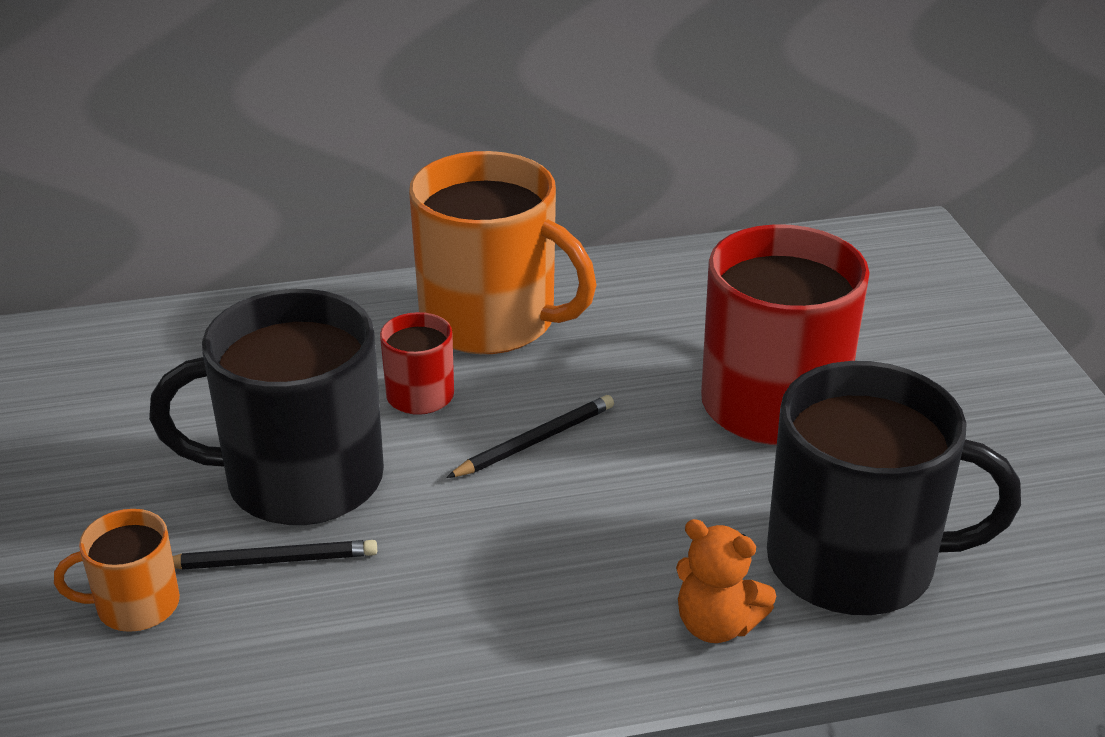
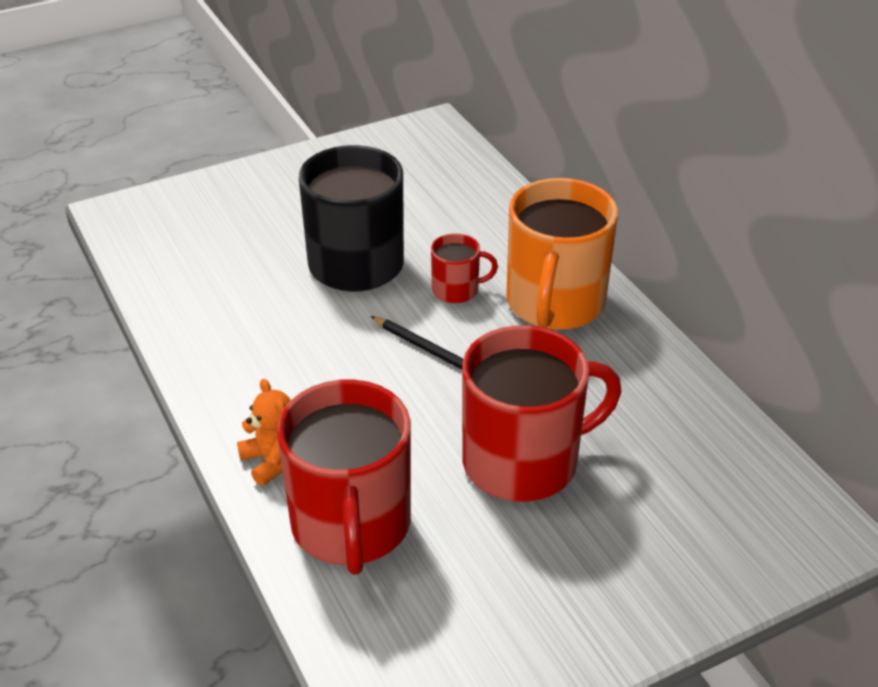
camera: 75 degrees right, 5 degrees up
orange mug [54,509,180,632] -> none
black pencil [172,540,377,570] -> none
orange teddy bear [676,519,776,643] -> orange teddy bear turned 135 degrees clockwise [237,379,291,486]
black mug [767,361,1021,615] -> red mug [277,380,411,575]

